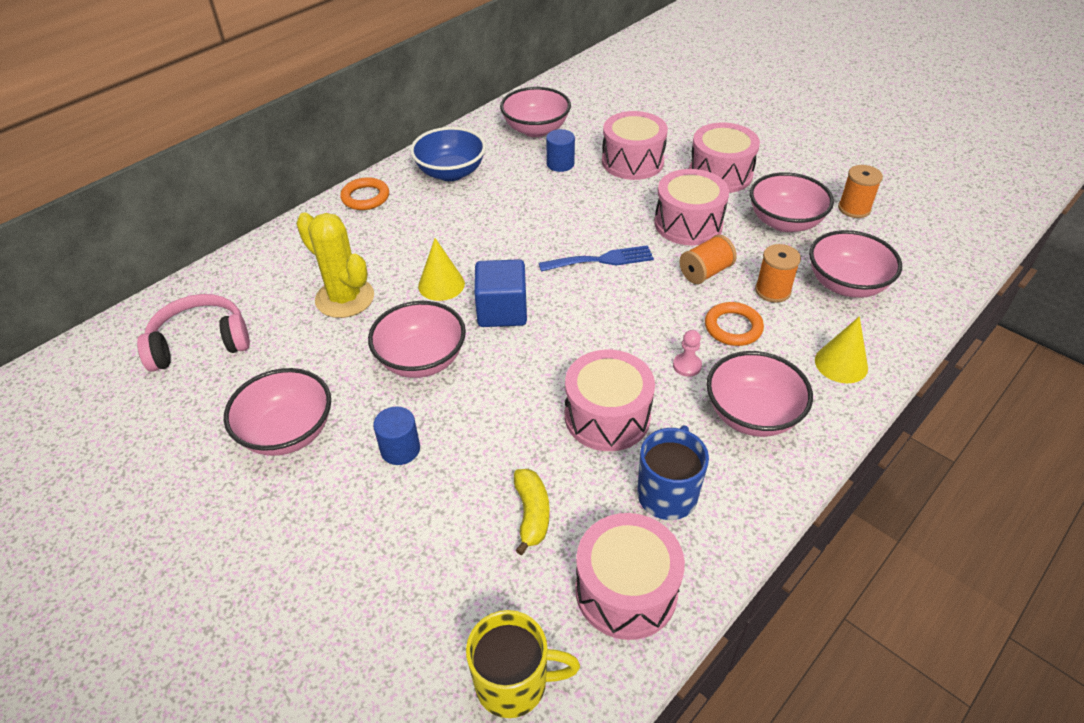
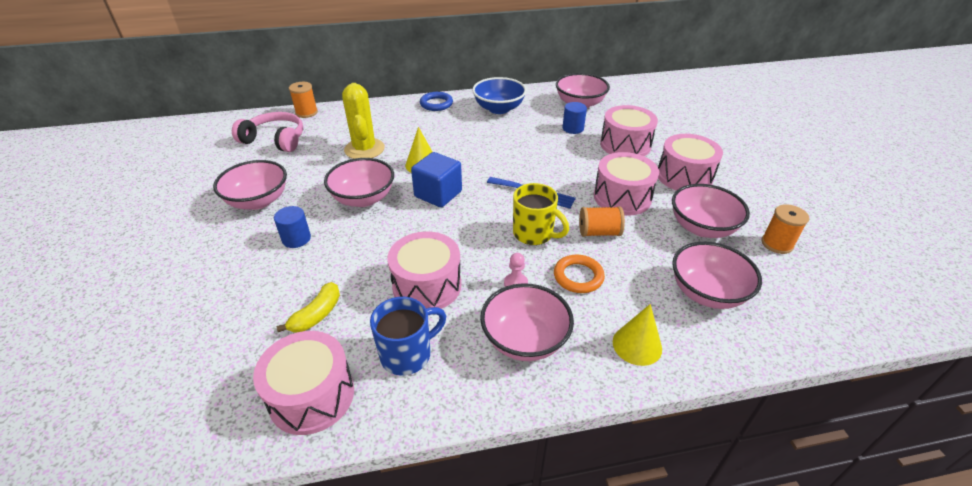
camera: 35 degrees right, 5 degrees down
orange ring [340,177,389,210] -> blue ring [420,92,453,111]
yellow mug [466,610,580,718] -> yellow mug moved to [513,183,569,245]
orange spool [755,244,801,303] -> orange spool moved to [289,82,318,118]

